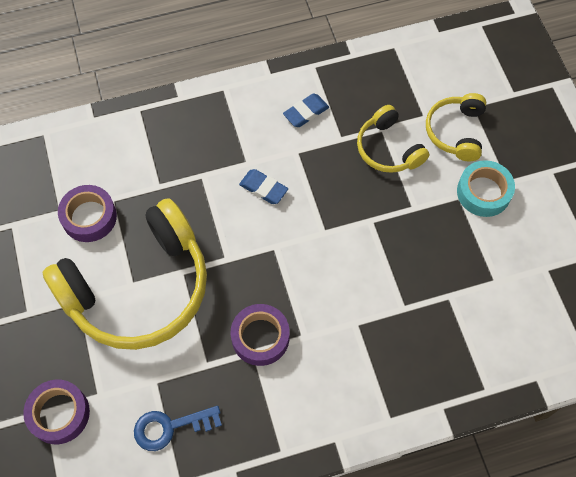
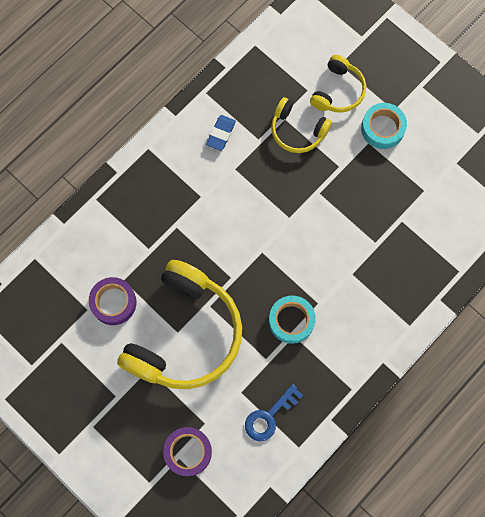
camera: 30 degrees left, 10 degrees up
purple tape [231,304,289,366] -> turquoise tape [269,295,316,344]
blue eraser [239,169,288,204] -> none
yellow headphones [426,93,486,161] -> yellow headphones turned 135 degrees counterclockwise [310,55,366,112]

